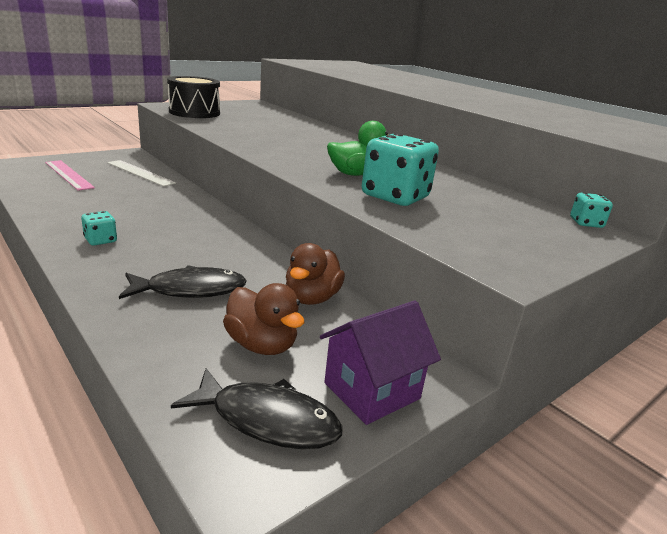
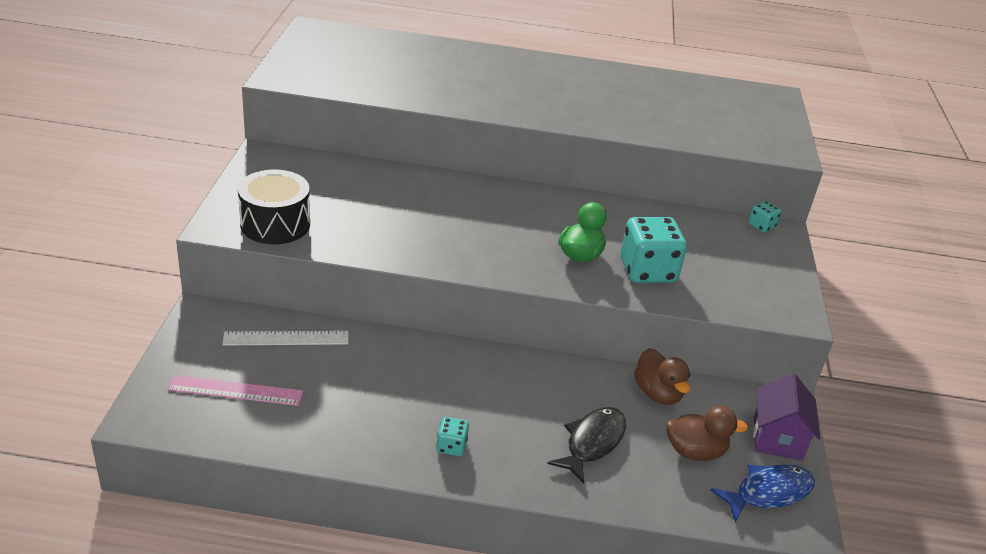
camera: 45 degrees left, 10 degrees up
black fish [171,368,343,449] -> blue fish [711,464,815,522]

